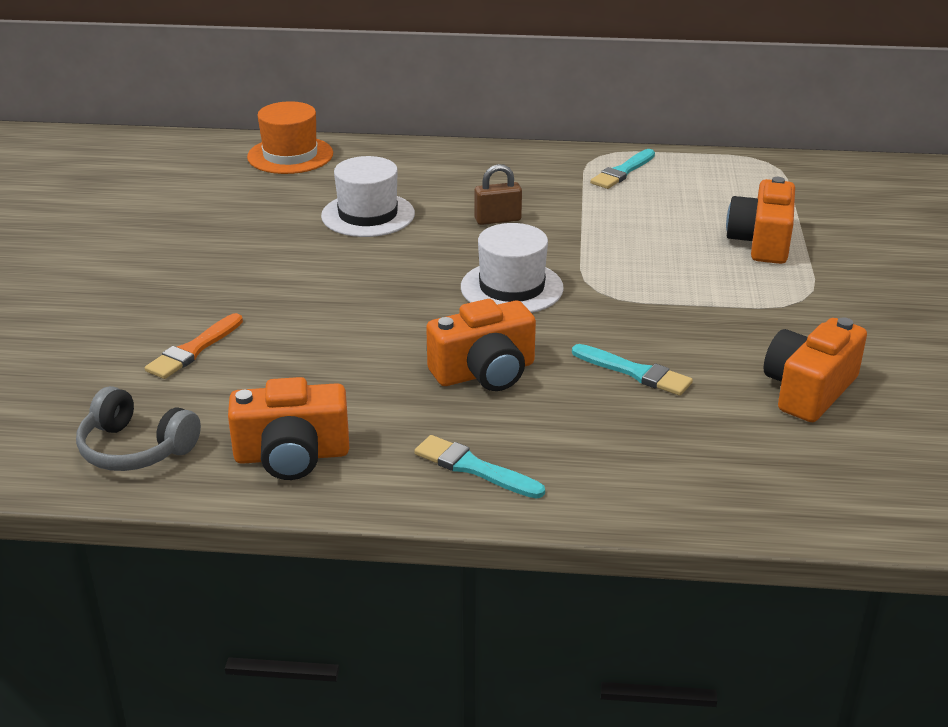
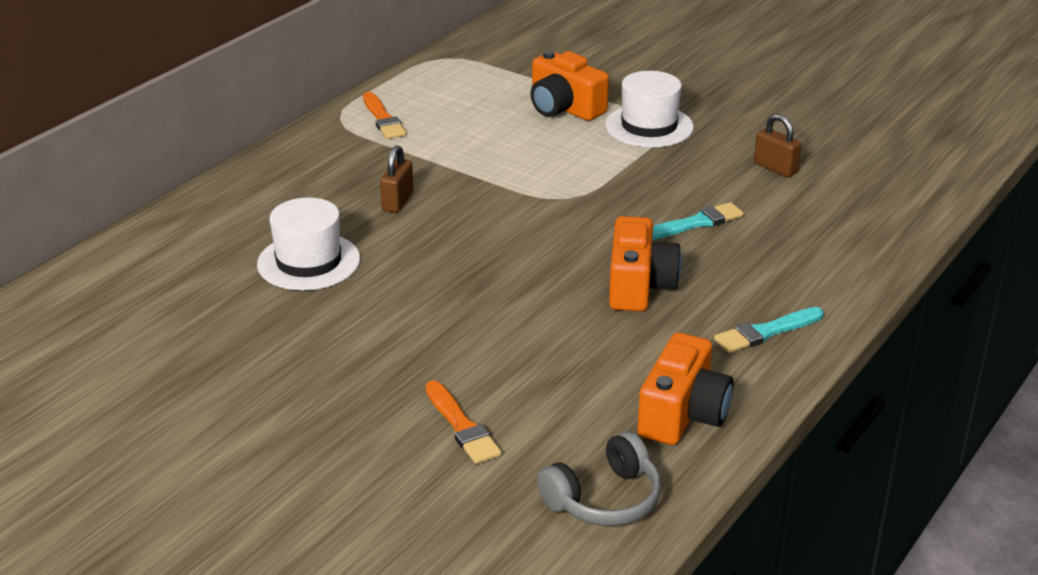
camera: 60 degrees left, 0 degrees up
orange hat [247,101,333,174] -> none
white hat [461,223,564,313] -> white hat moved to [605,71,694,147]
turquoise brush [590,149,655,189] -> orange brush [363,92,407,139]
orange camera [764,318,867,422] -> brown padlock [754,114,801,177]

